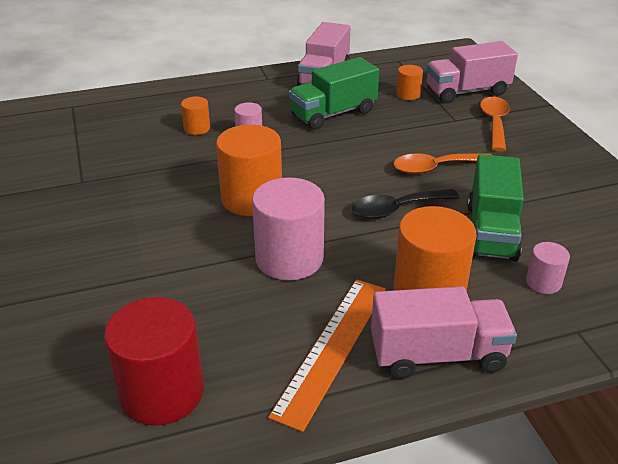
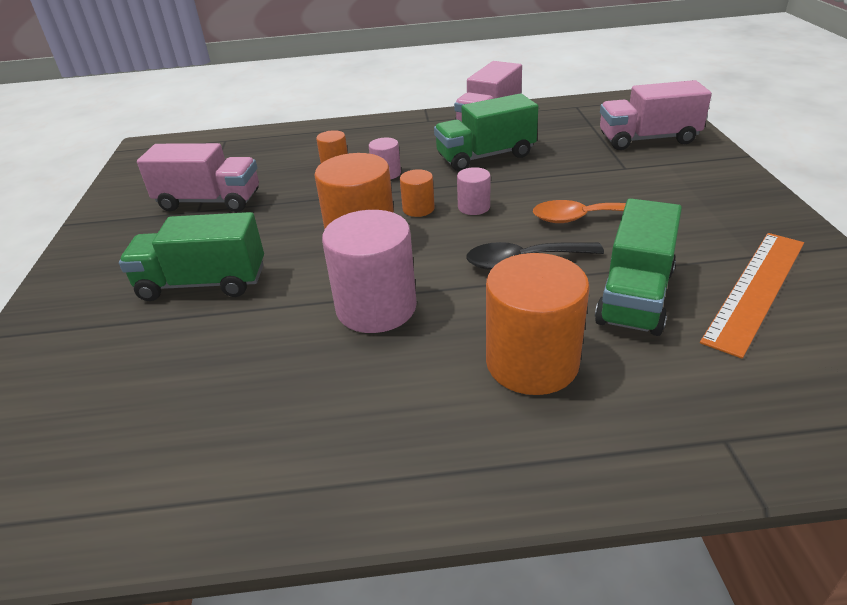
camera: 15 degrees right, 0 degrees up
red cylinder [104,297,204,426] -> none
orange ruler [268,280,386,432] -> orange ruler moved to [700,233,804,359]
pink truck [371,286,517,379] -> pink truck moved to [137,143,259,212]
orange cylinder [396,65,423,100] -> orange cylinder moved to [400,169,435,217]
orange spoon [480,97,510,151] -> none
pink cylinder [526,242,570,294] -> pink cylinder moved to [457,167,490,215]
none -> green truck [119,212,264,301]

